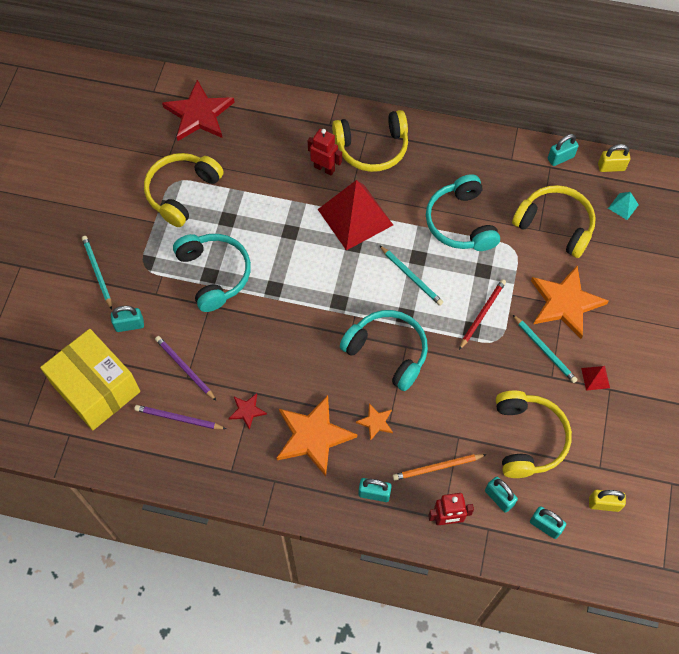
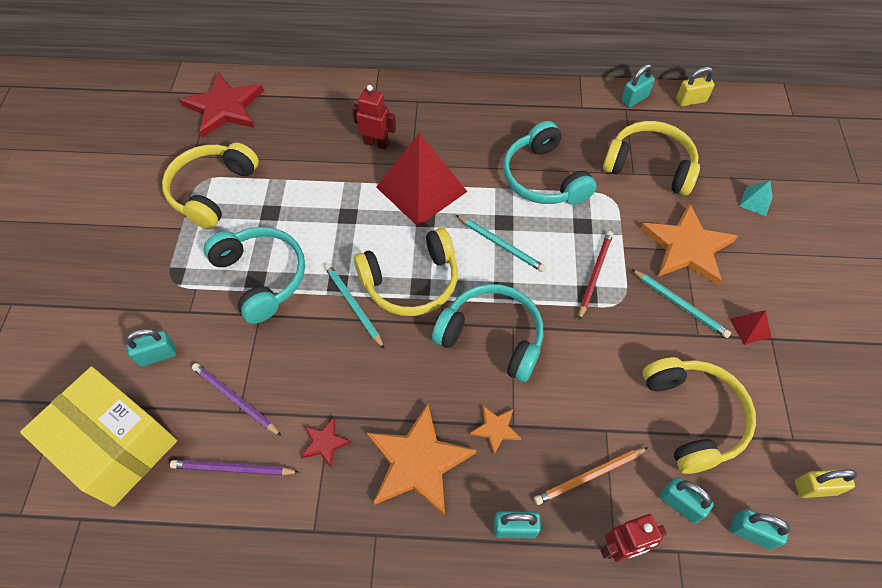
camera: 10 degrees left, 5 degrees down
turquoise pencil [82,236,112,309] -> turquoise pencil moved to [325,263,384,349]
yellow headphones [332,110,408,172] -> yellow headphones moved to [354,228,458,316]
turquoise pyramid [608,192,639,220] -> turquoise pyramid moved to [739,181,773,216]

